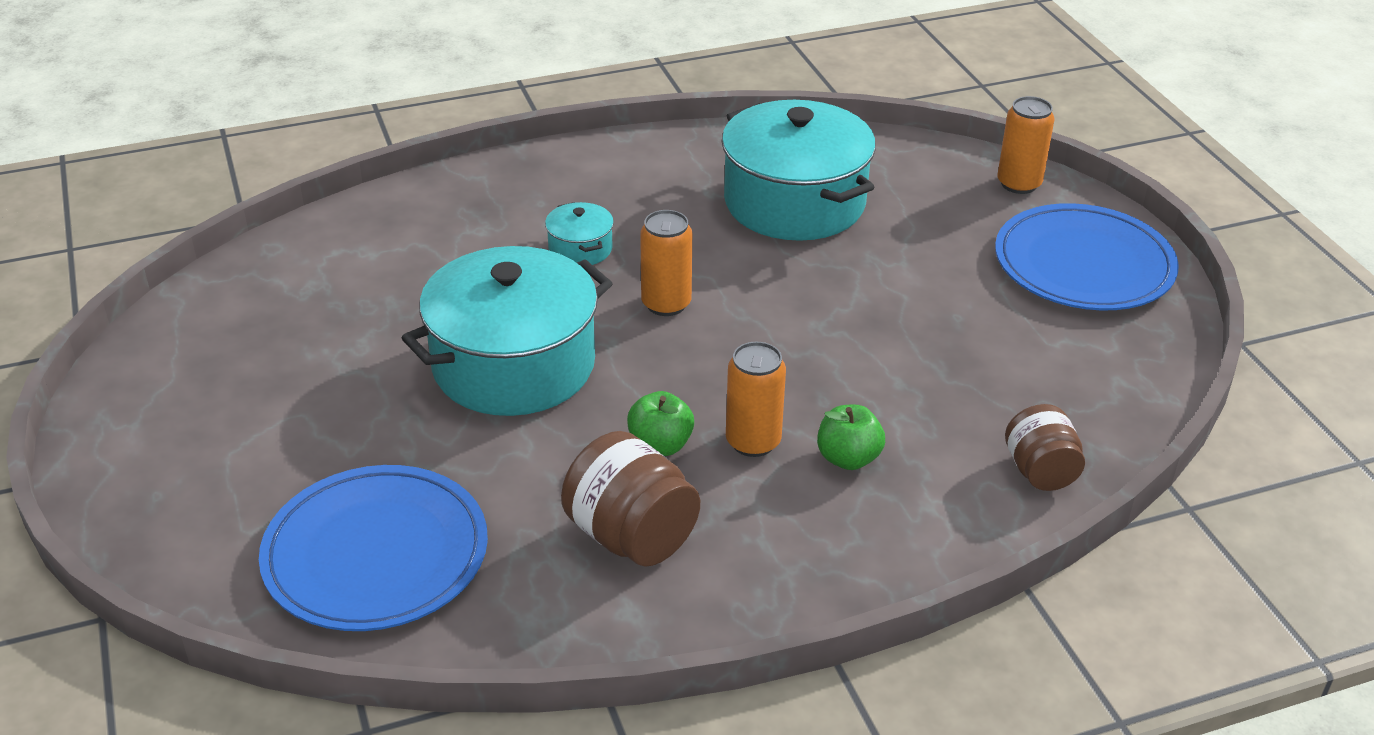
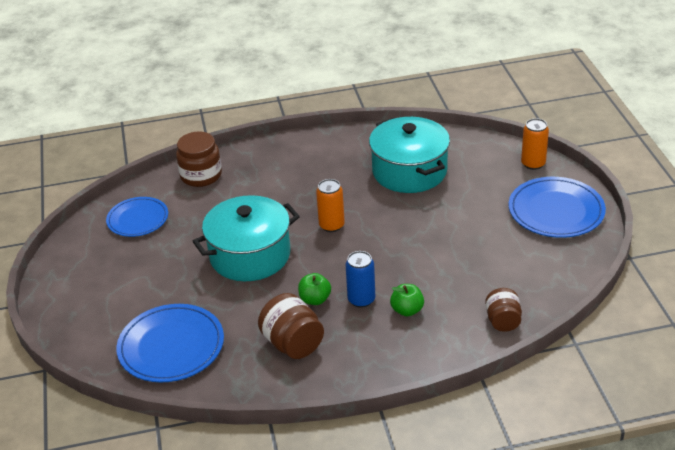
camera: 10 degrees right, 0 degrees up
turquoise pot [545,202,614,265] -> none
orange can [726,342,786,457] -> blue can [346,251,375,308]
none -> blue plate [106,197,168,237]
none -> brown jar [176,132,222,187]

